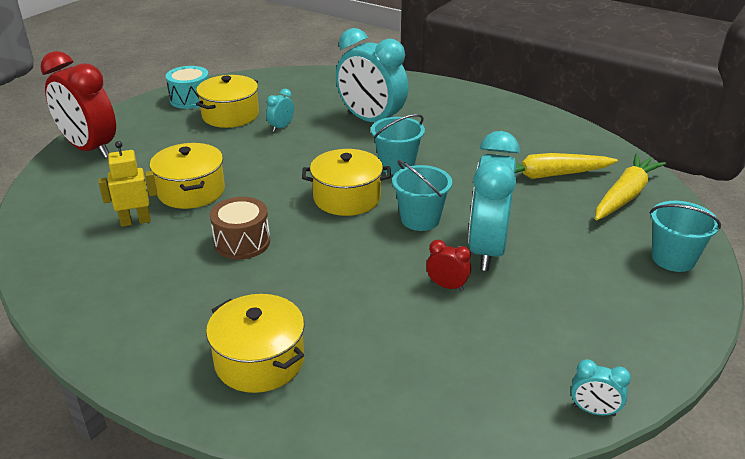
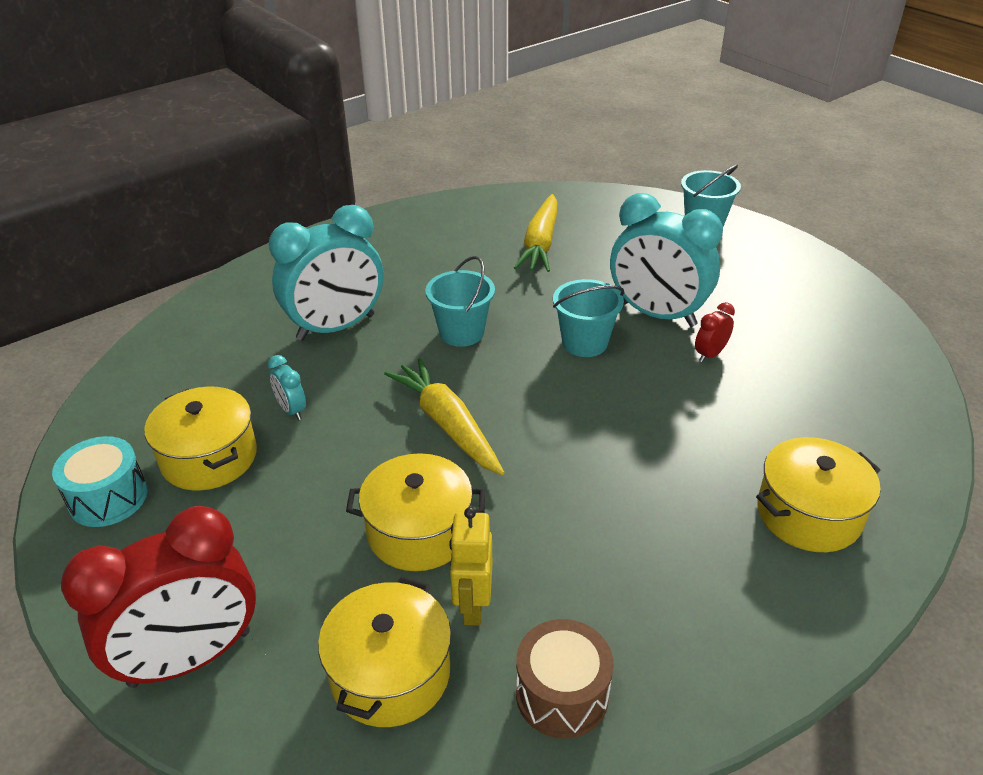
camera: 70 degrees left, 5 degrees up
brown drum [210,197,270,260] -> brown drum moved to [516,619,614,739]
yellow pot [302,149,391,216] -> yellow pot moved to [318,577,451,727]
turquoise clock [571,359,631,416] -> none
yellow carrot [595,154,666,220] -> yellow carrot moved to [384,358,505,475]

